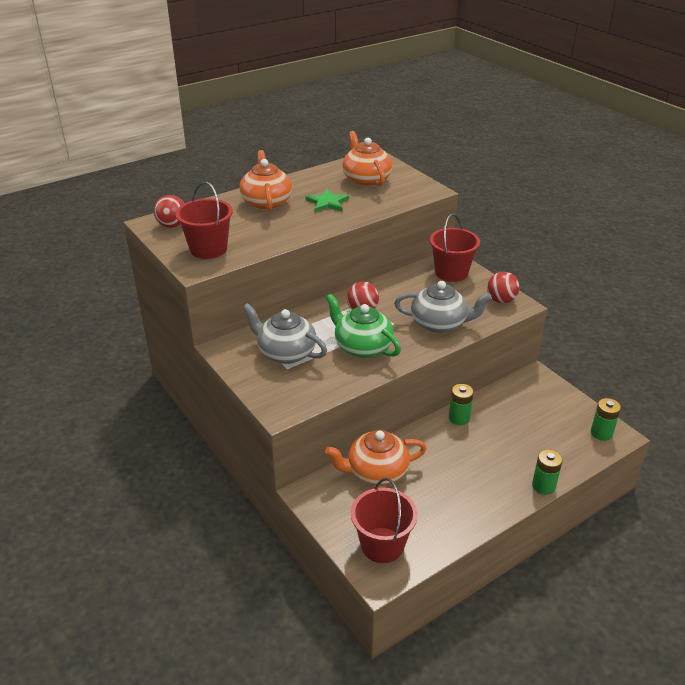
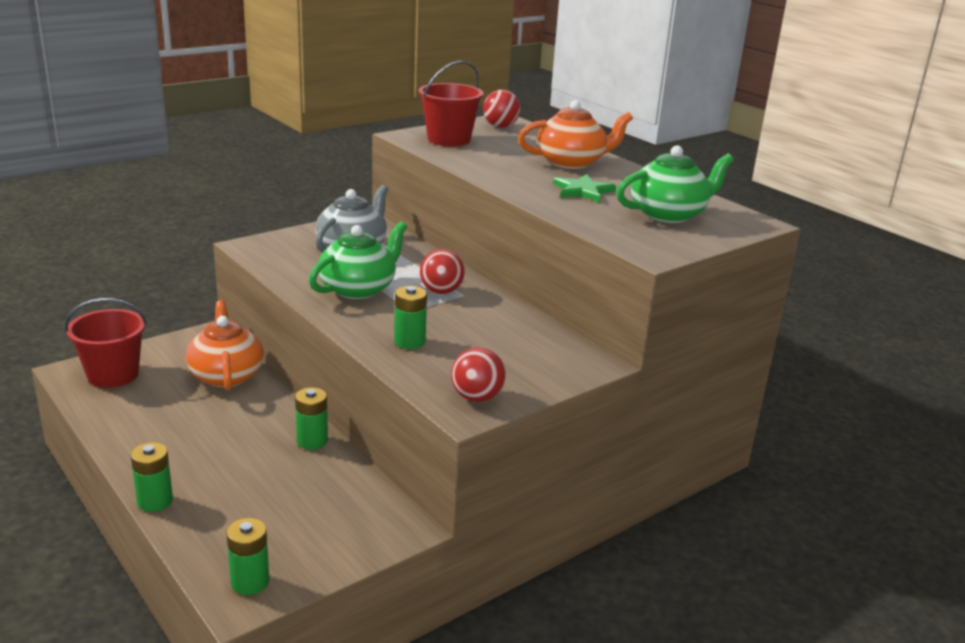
camera: 85 degrees right, 10 degrees down
orange teapot [342,131,392,187] -> green teapot [616,145,734,223]
grey teapot [394,281,492,333] -> green battery [394,286,427,349]
red bucket [430,214,480,282] -> none

